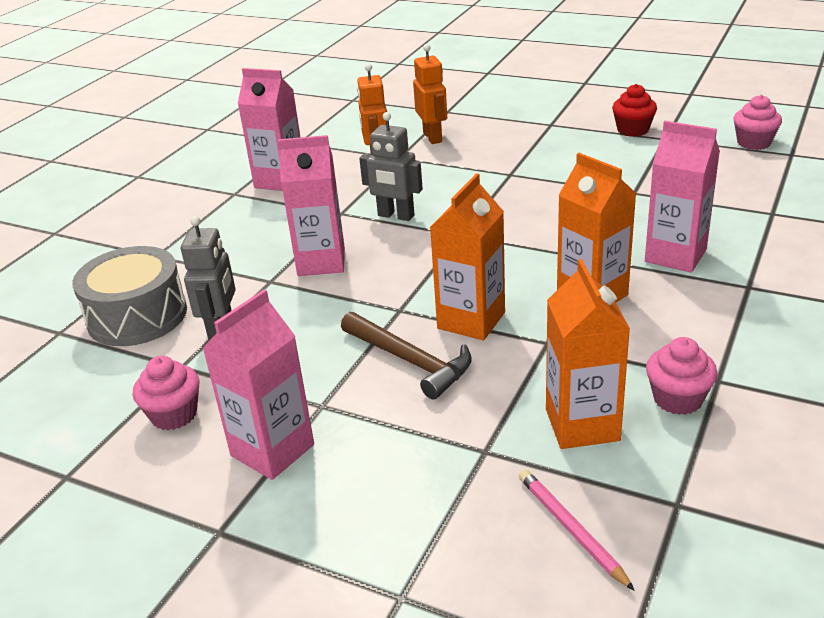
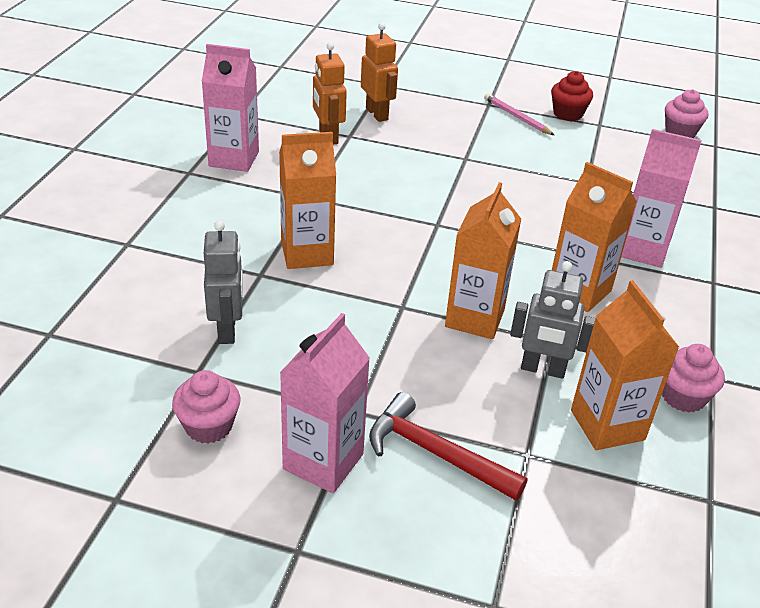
camera: 15 degrees left, 5 degrees up
grey drum [72,246,187,346] -> none
pink carton [277,135,345,276] -> orange carton [279,132,336,269]
brown hammer [341,312,472,399] -> none
grey robot [359,112,423,221] -> grey robot moved to [510,261,595,379]
pink pencil [519,470,635,591] -> pink pencil moved to [484,93,554,135]
none -> red hammer [369,392,527,501]

